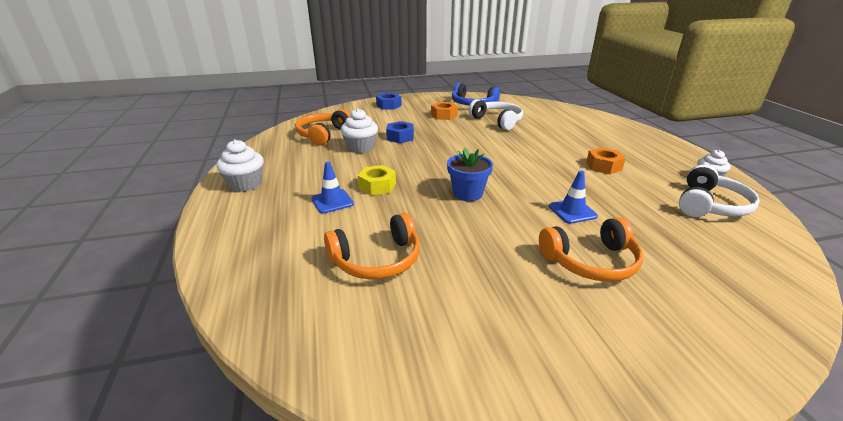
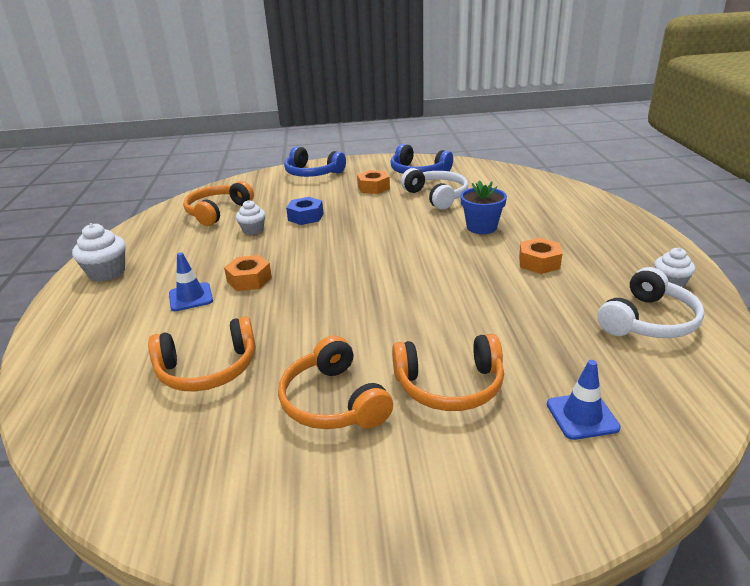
camera: 10 degrees right, 0 degrees up
white cupcake [340,108,378,153] -> white cupcake [236,200,265,235], size x0.66
yellow nut [358,165,396,195] -> orange nut [224,255,272,291]
blue nut [376,93,402,110] -> blue headphones [284,146,346,177]
blue flower pot [447,148,493,201] -> blue flower pot moved to [460,180,507,234]
blue traffic cone [549,170,598,224] -> blue traffic cone moved to [547,360,621,440]
none -> orange headphones [278,336,393,429]

